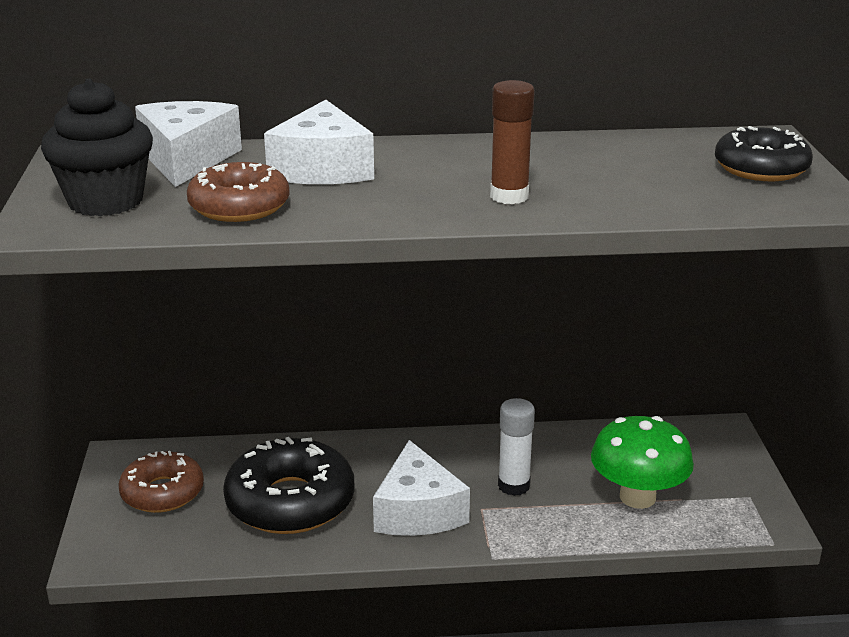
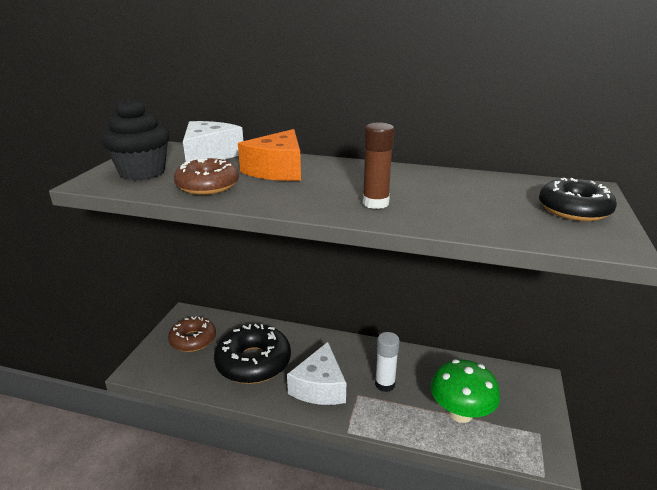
camera: 20 degrees right, 0 degrees up
white cheese [264,100,374,184] -> orange cheese [238,129,301,181]

